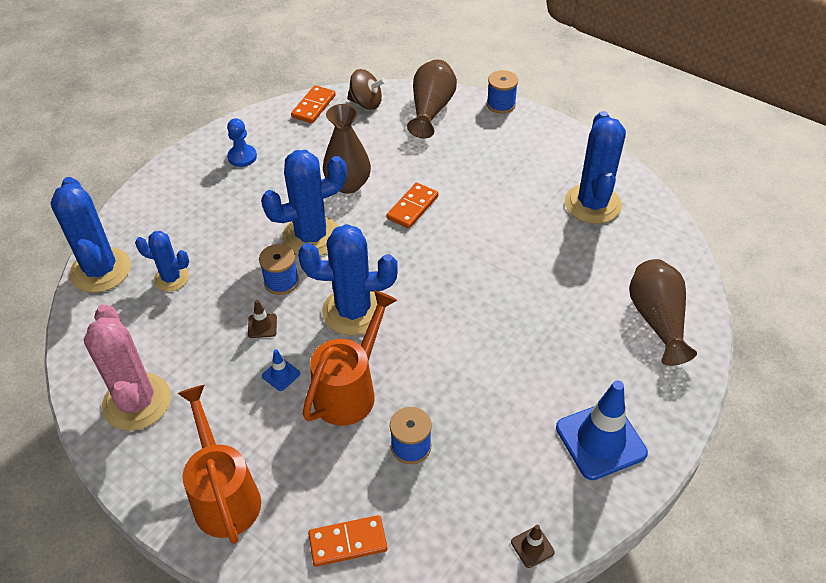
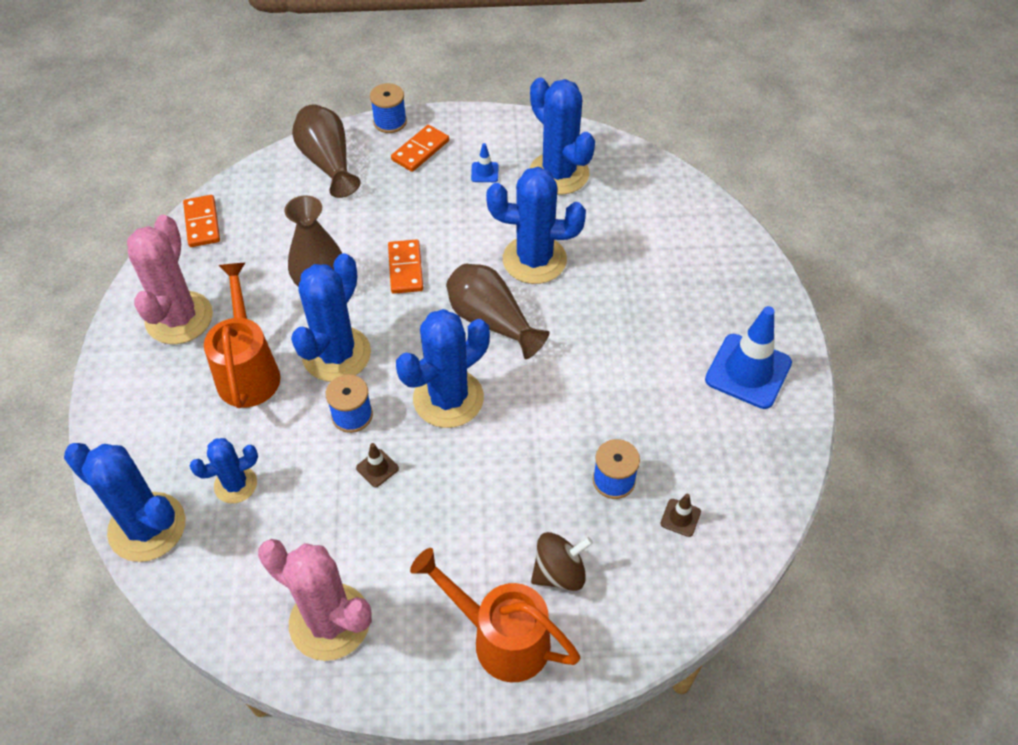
camera: 40 degrees left, 5 degrees up
blue pawn [227,118,257,167] -> pink cactus [127,215,213,344]
blue traffic cone [262,349,300,391] -> blue traffic cone moved to [471,143,499,182]
orange watering can [303,290,397,426] -> orange watering can moved to [204,263,281,408]
orange domino [308,515,388,567] -> orange domino moved to [391,125,449,172]
brown spinning top [347,69,386,110] -> brown spinning top moved to [531,532,593,591]
brown traffic cone [511,525,555,568] -> brown traffic cone moved to [660,494,701,537]
brown vase [629,259,697,366] -> brown vase moved to [446,264,549,359]
none -> blue cactus [486,167,586,284]

